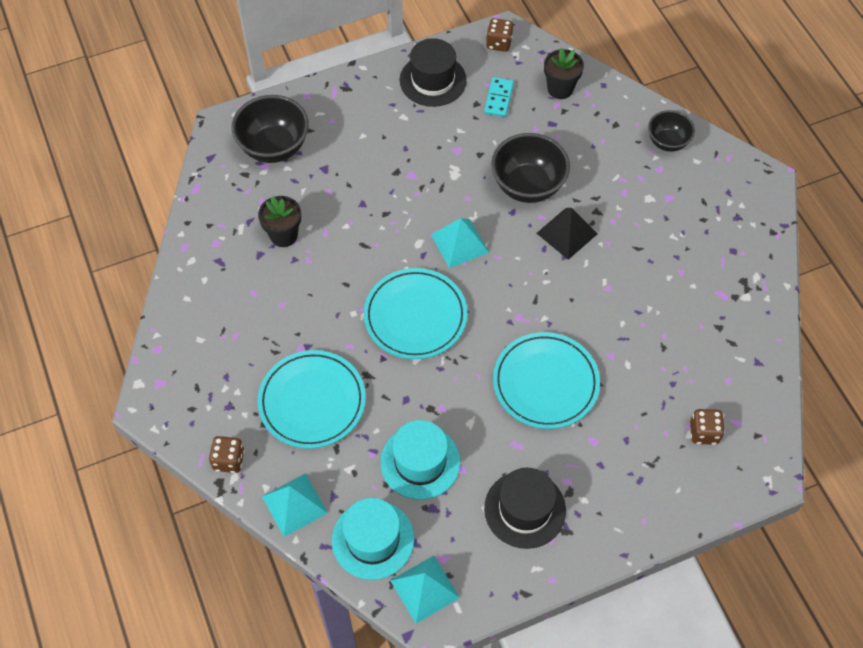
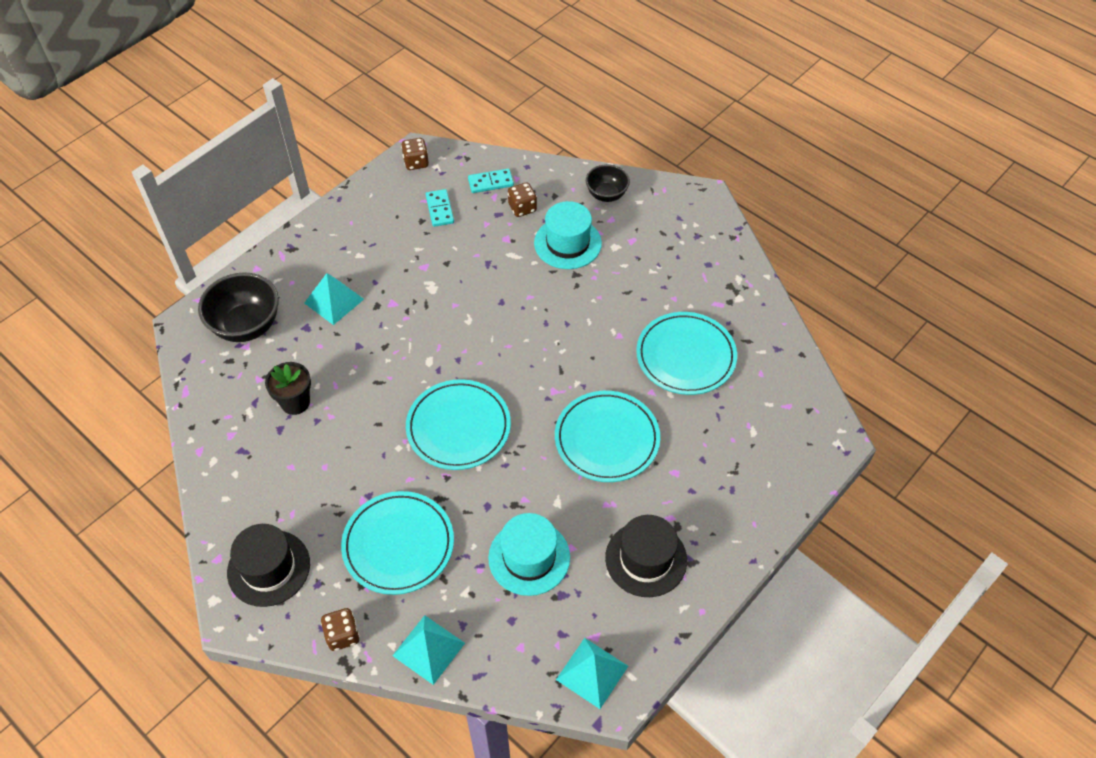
camera: 25 degrees left, 5 degrees down
turquoise hat [332,498,414,580] -> turquoise hat moved to [534,201,602,269]
black hat [400,38,467,107] -> black hat moved to [227,524,310,607]
turquoise pyramid [431,218,489,268] -> turquoise pyramid moved to [304,273,364,325]
black bowl [491,133,570,203] -> none
black pyramid [536,208,597,260] -> none
black flower pot [544,48,584,99] -> turquoise domino [468,169,514,193]
brown dice [690,409,725,445] -> brown dice moved to [508,183,537,217]
none -> turquoise plate [636,312,737,395]

